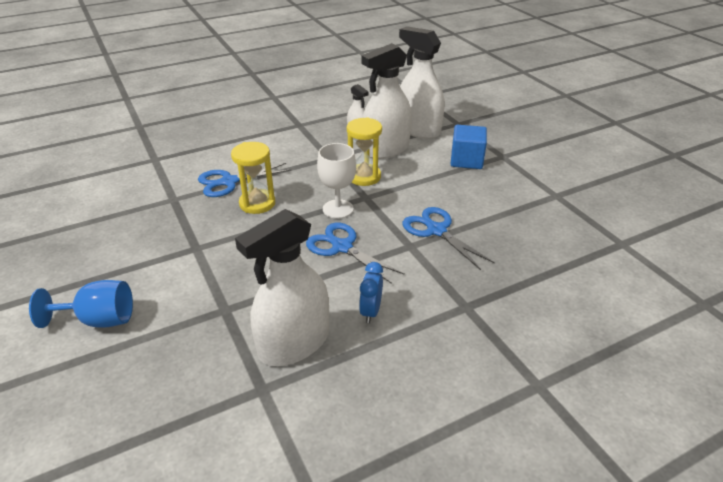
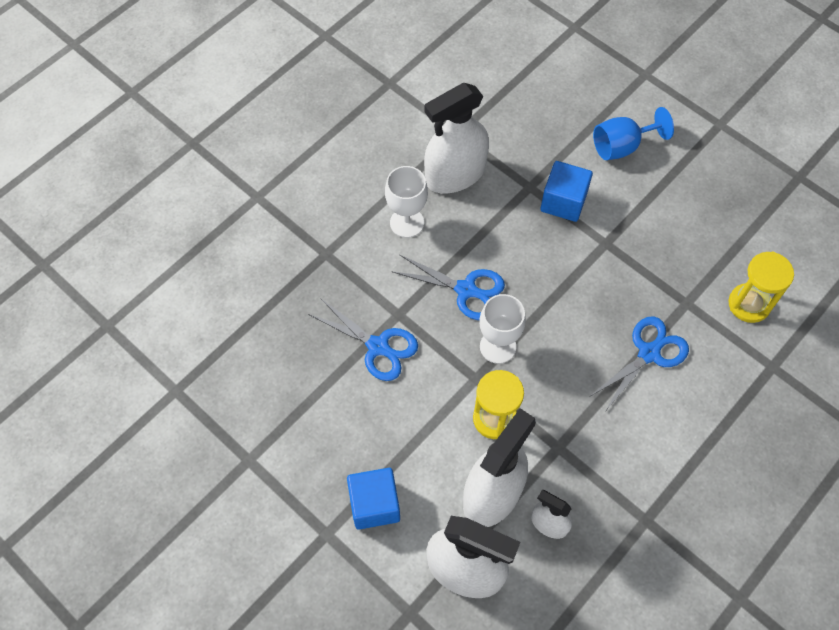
camera: 160 degrees right, 25 degrees up
yellow hourglass [231,142,275,214] -> yellow hourglass moved to [729,251,794,323]
white spray bottle [235,209,329,366] -> white spray bottle turned 150 degrees counterclockwise [424,83,489,194]
blue clock [359,262,383,323] -> white goblet [385,166,428,238]
none -> blue cube [540,161,593,222]

